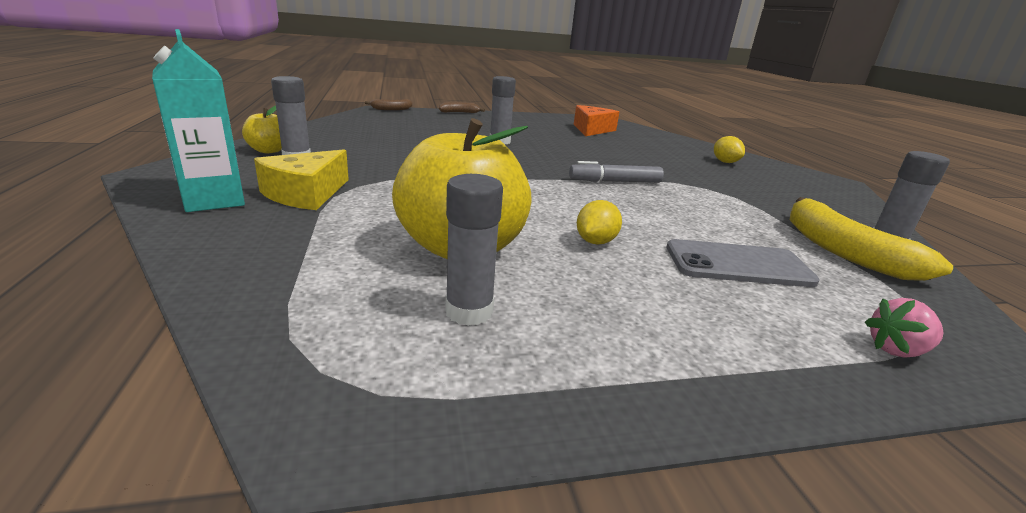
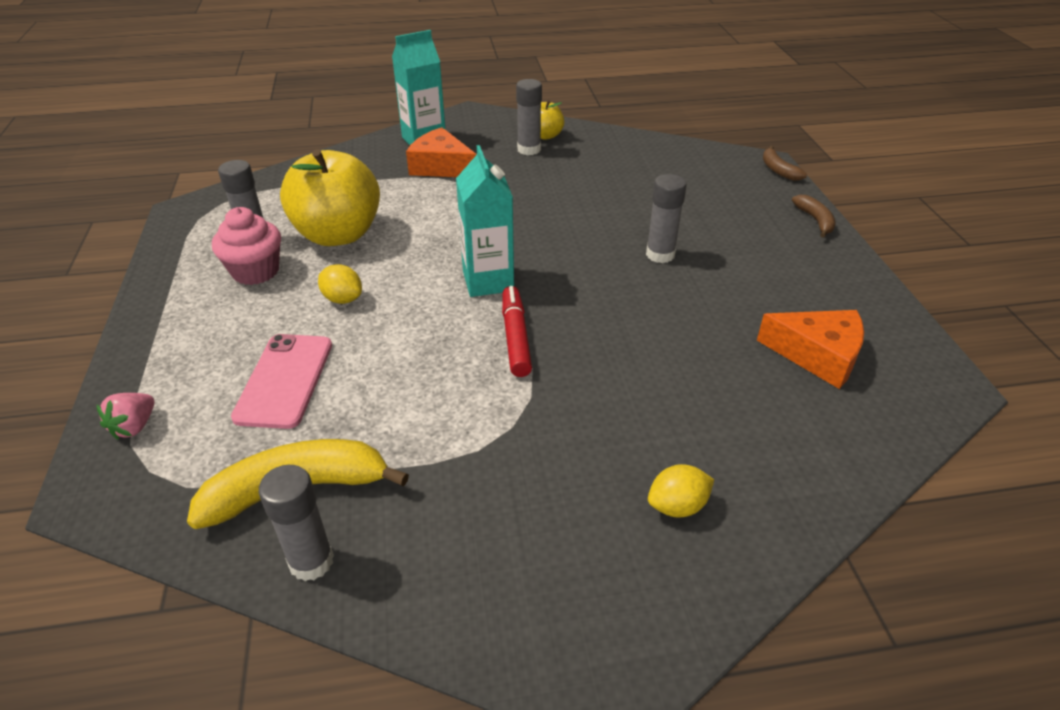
camera: 95 degrees right, 15 degrees up
yellow cheese [254,149,349,210] -> orange cheese [406,127,477,177]
grey marker [569,161,664,183] -> red marker [502,286,532,377]
grey phone [667,239,820,287] -> pink phone [231,334,332,429]
pink strawberry [865,298,943,358] -> pink strawberry turned 150 degrees counterclockwise [97,393,154,440]
none -> pink cupcake [212,207,281,285]
none -> turquoise carton [456,145,514,297]

